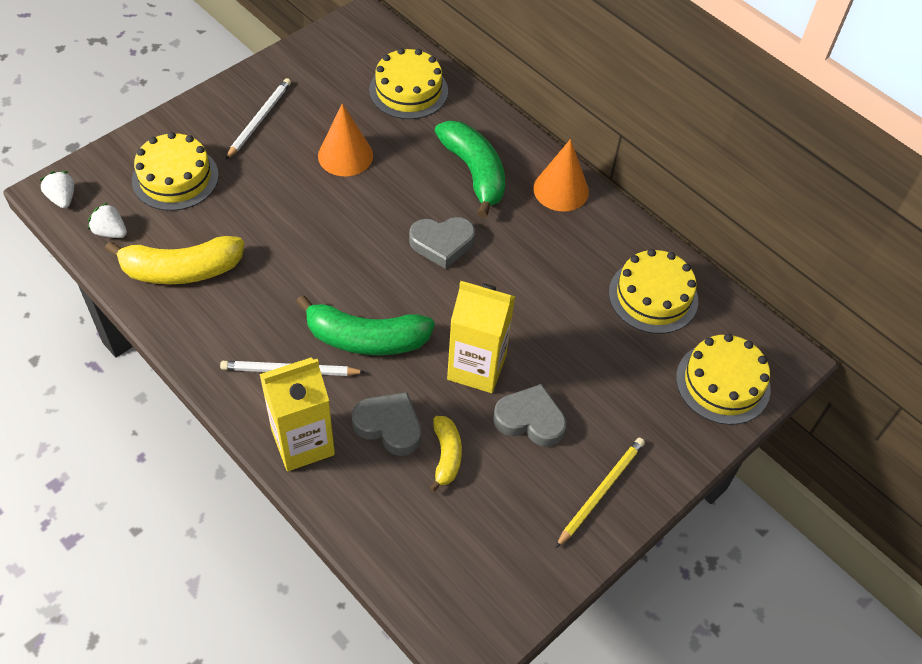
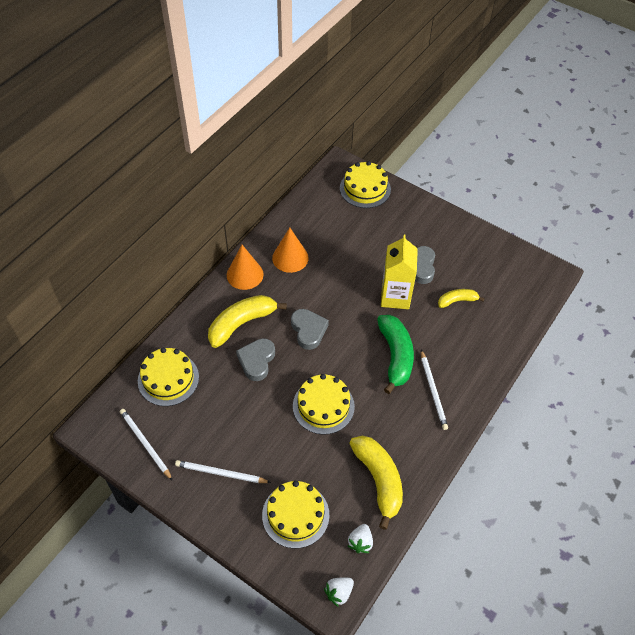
camera: 100 degrees left, 0 degrees up
yellow carton [260,357,335,471] -> none
orange cone [318,103,373,176] -> orange cone moved to [272,228,309,273]
grey heart [352,392,421,456] -> grey heart moved to [236,338,275,381]
green banana [435,121,505,218] -> yellow banana [208,295,287,348]
yellow pencil [556,438,645,548] -> none
yellow cake [609,249,698,334] -> yellow cake moved to [293,374,355,435]
none -> white pencil [120,409,173,481]

